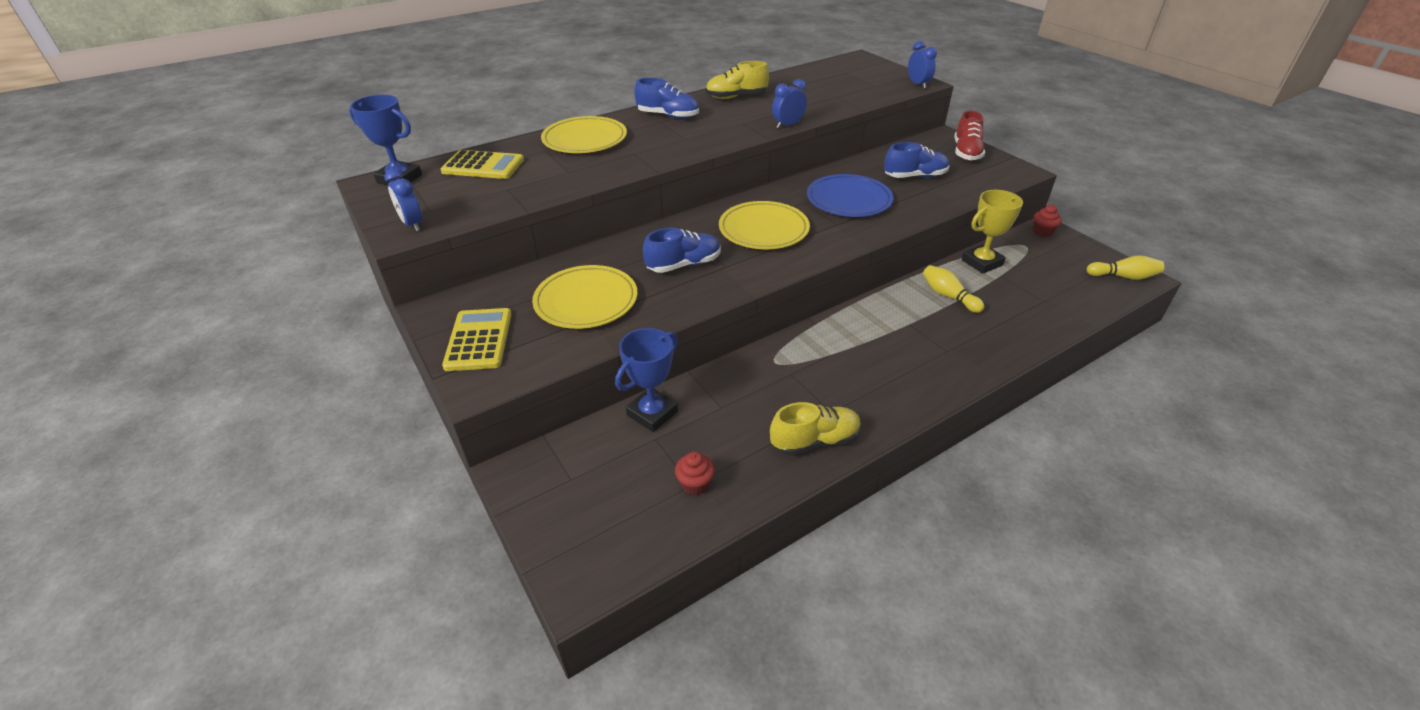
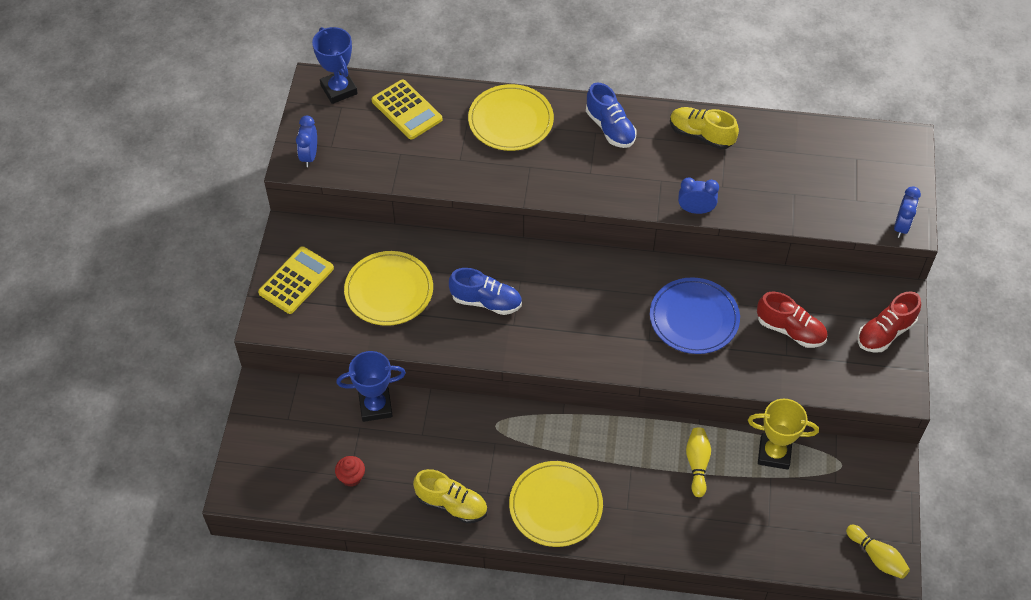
camera: 40 degrees right, 15 degrees up
yellow plate [719,201,810,250] -> yellow plate moved to [509,461,603,547]
blue shoe [884,142,949,178] -> red shoe [757,292,827,348]
red cupcake [1033,205,1062,237] -> none

